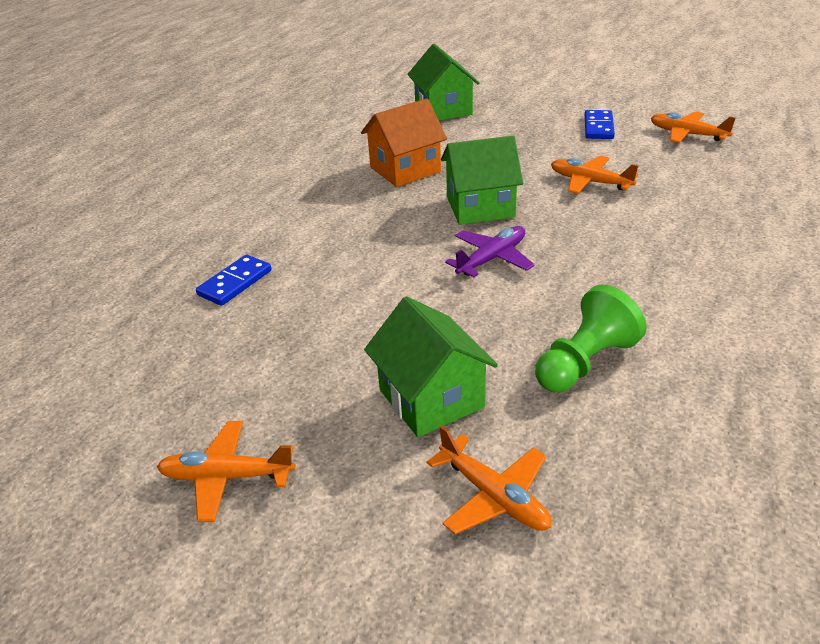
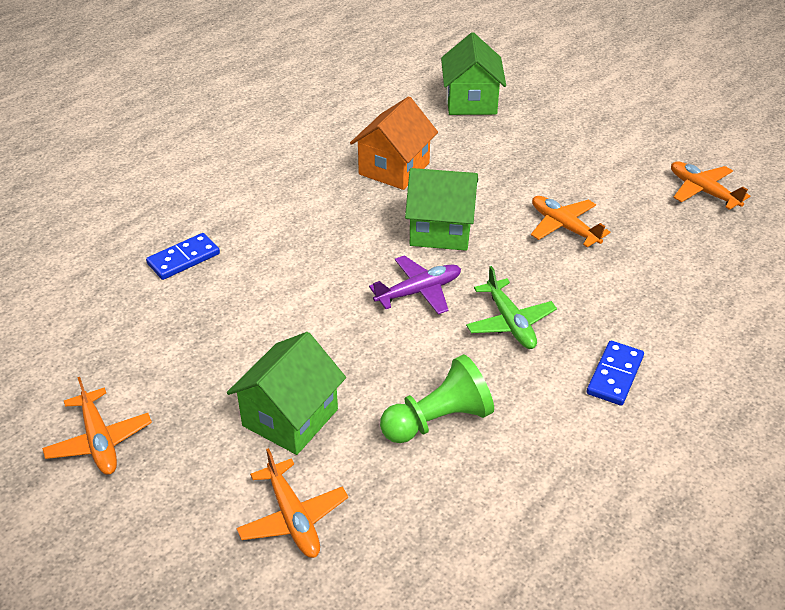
camera: 15 degrees right, 5 degrees up
orange plane [157,421,295,522] -> orange plane turned 135 degrees counterclockwise [42,377,152,475]
orange house [361,99,447,187] -> orange house turned 45 degrees counterclockwise [350,96,438,190]
green house [364,296,498,437] -> green house turned 45 degrees clockwise [227,332,346,455]
blue domino [585,110,615,139] -> blue domino moved to [587,341,644,406]
none -> green plane [466,266,557,349]

